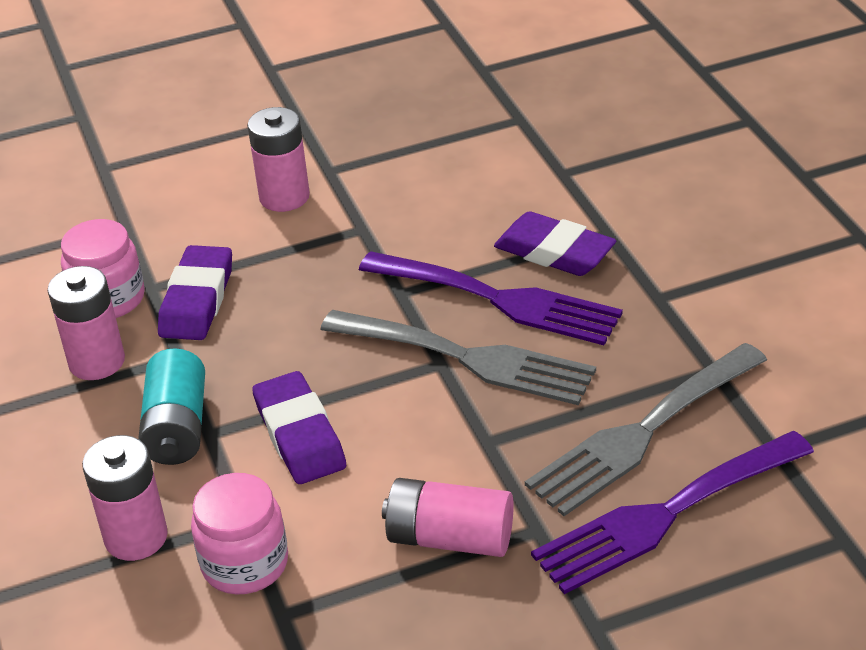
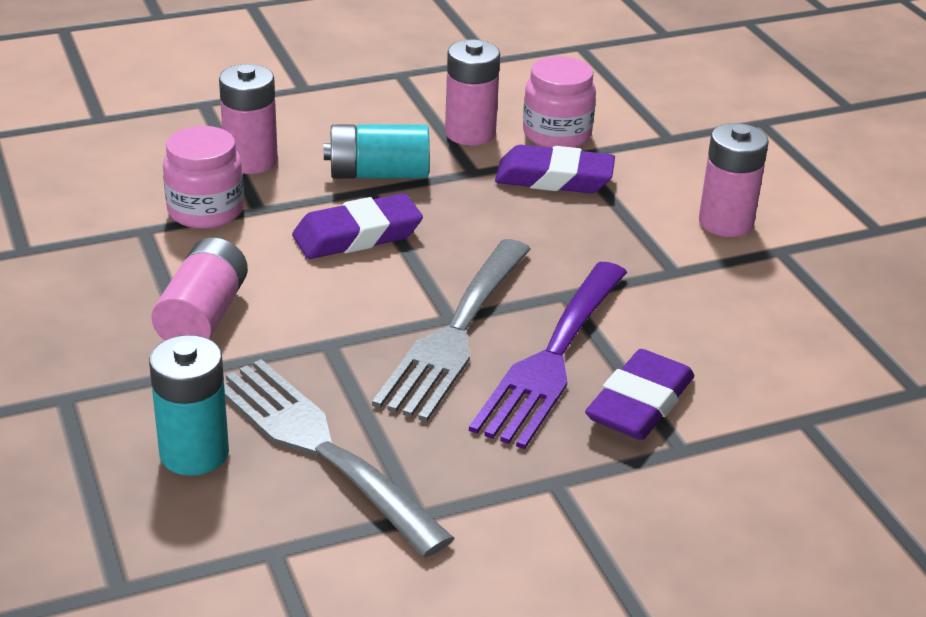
camera: 85 degrees right, 5 degrees down
purple fork [531,431,814,594] -> turquoise battery [149,335,229,476]

